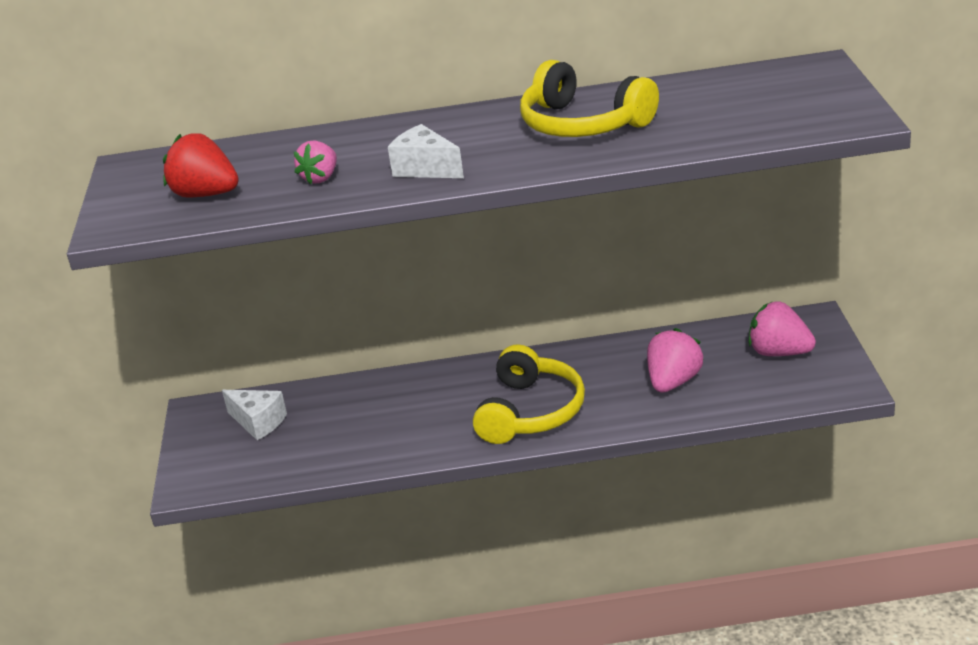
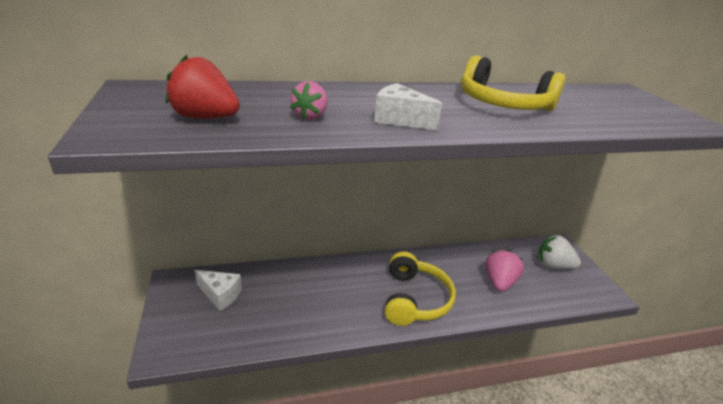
camera: 15 degrees left, 0 degrees up
pink strawberry [749,301,816,356] -> white strawberry [537,235,581,269]

